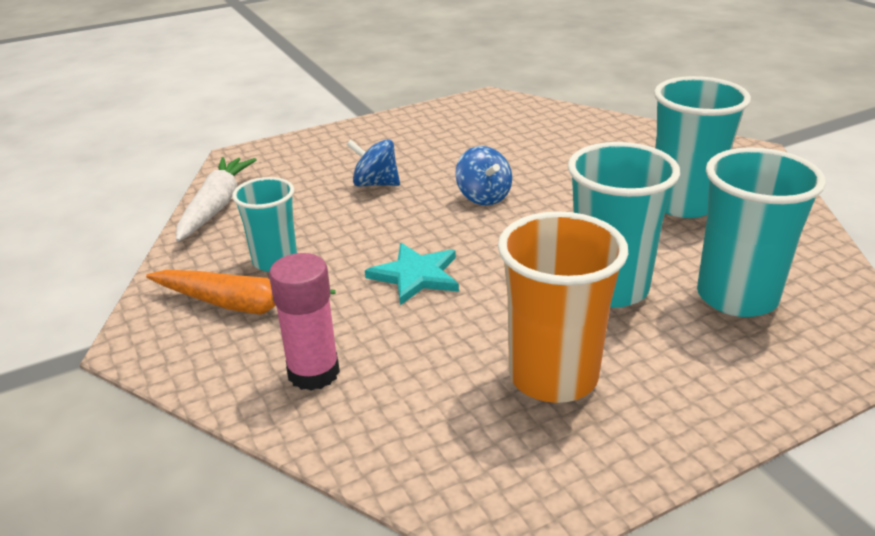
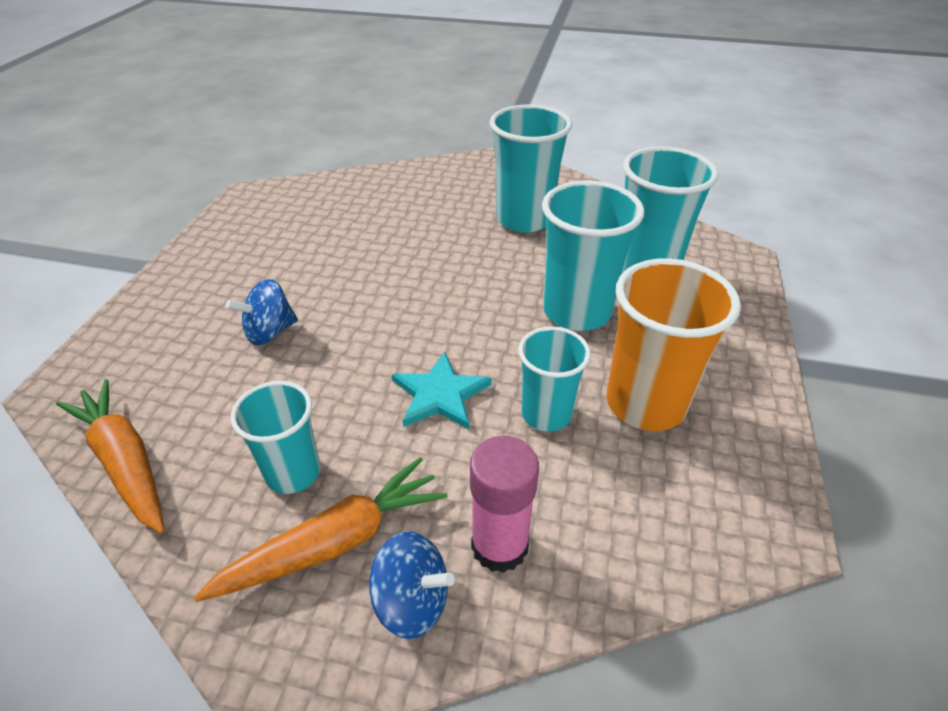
camera: 50 degrees left, 10 degrees up
white carrot [176,157,257,242] -> orange carrot [56,379,165,534]
blue spinning top [455,146,512,206] -> blue spinning top moved to [369,531,455,639]
none -> turquoise cup [518,326,591,432]

